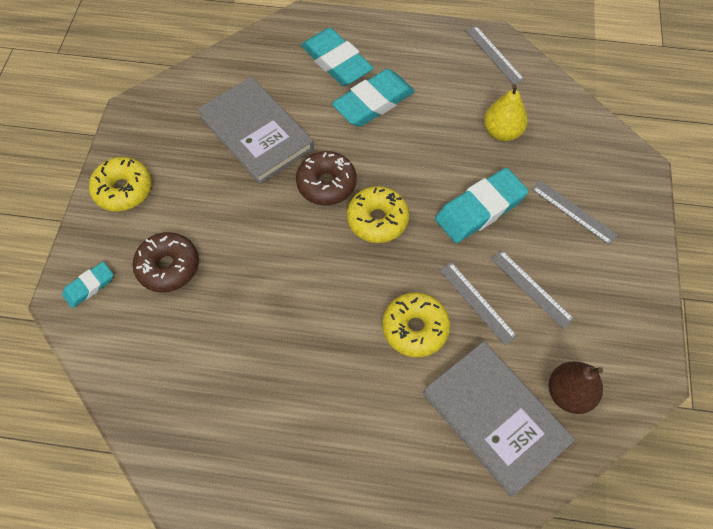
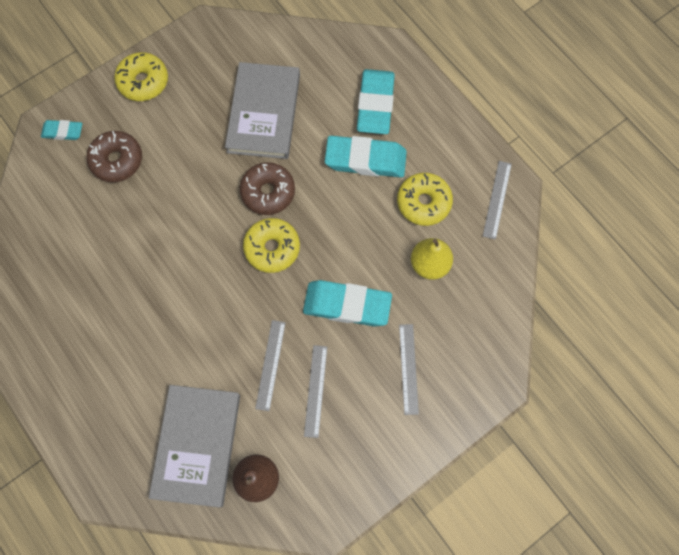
camera: 45 degrees right, 10 degrees up
yellow donut [382,292,450,357] -> yellow donut moved to [397,173,453,226]

